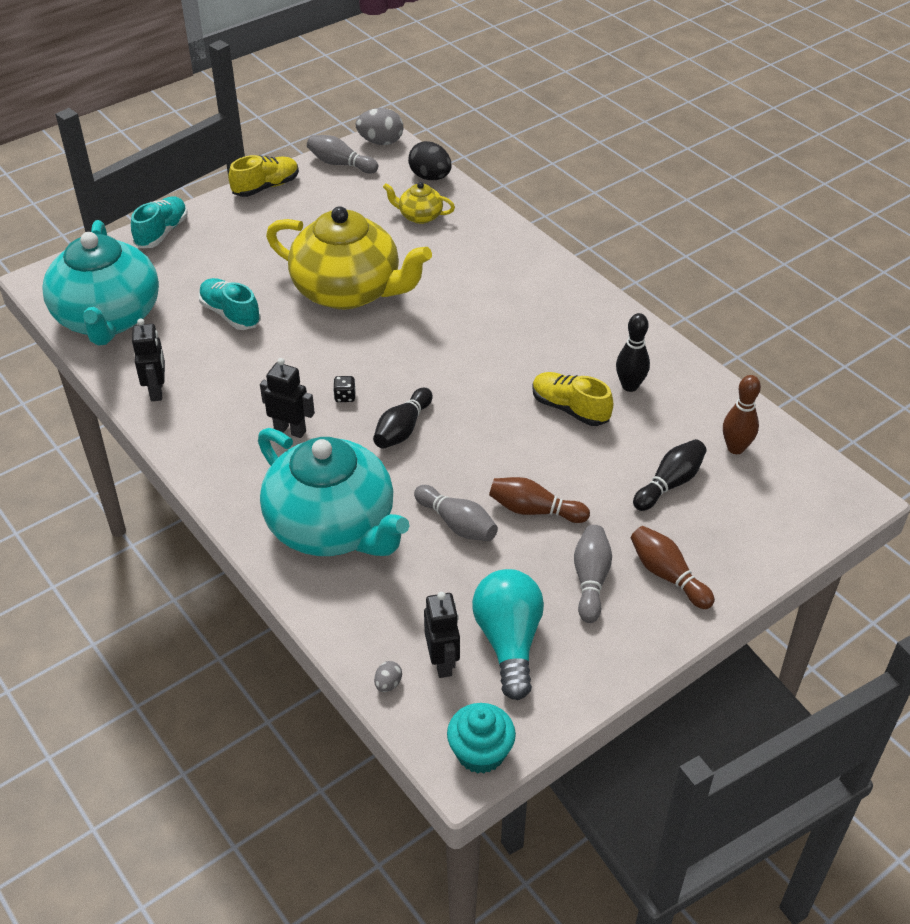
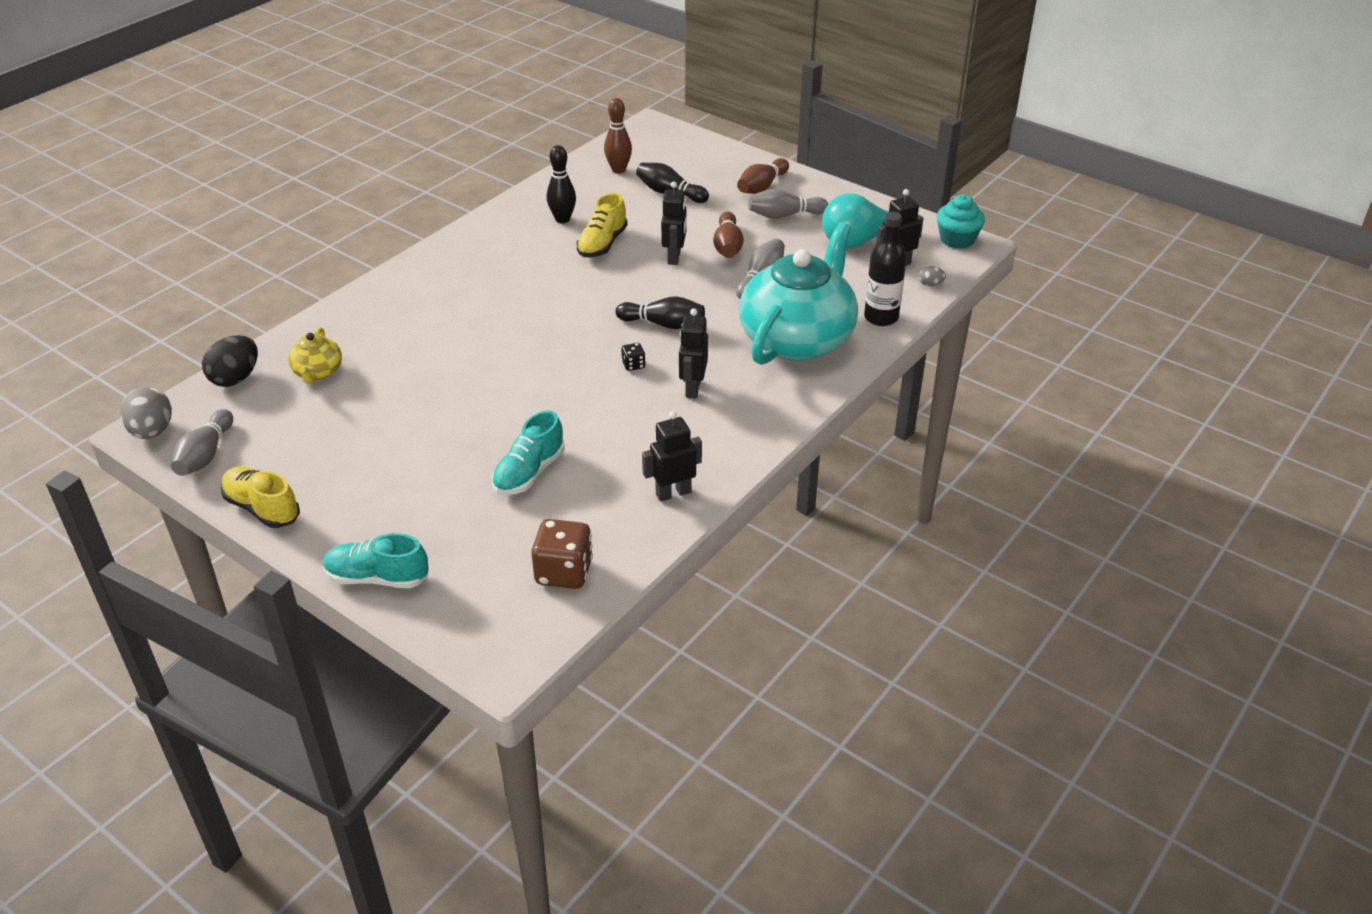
camera: 105 degrees left, 5 degrees down
turquoise teapot [42,220,159,346] -> brown dice [531,519,593,589]
yellow teapot [266,206,432,310] -> none
none -> black robot [661,181,687,265]
none -> black bottle [864,212,907,326]

